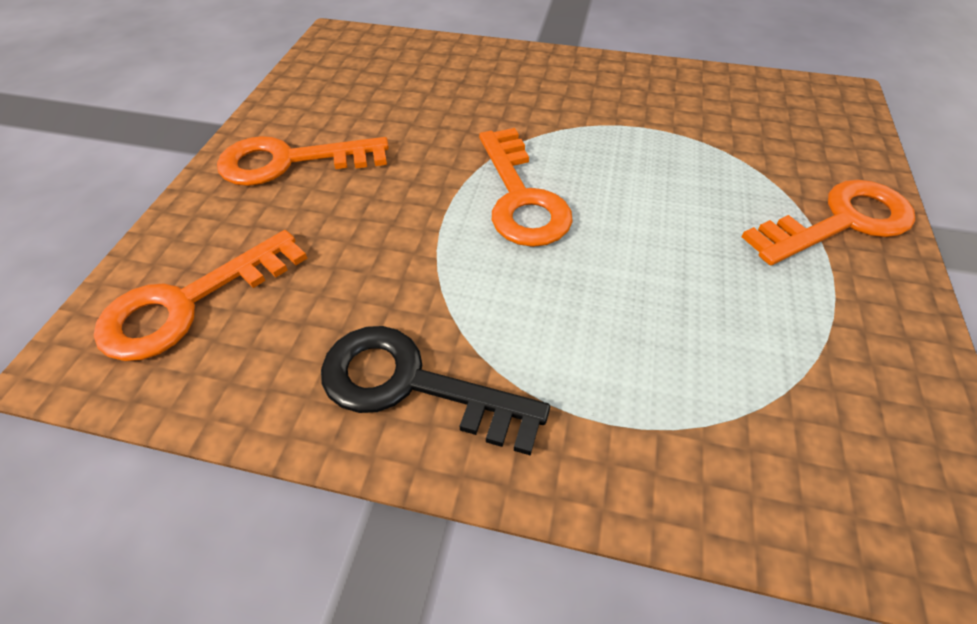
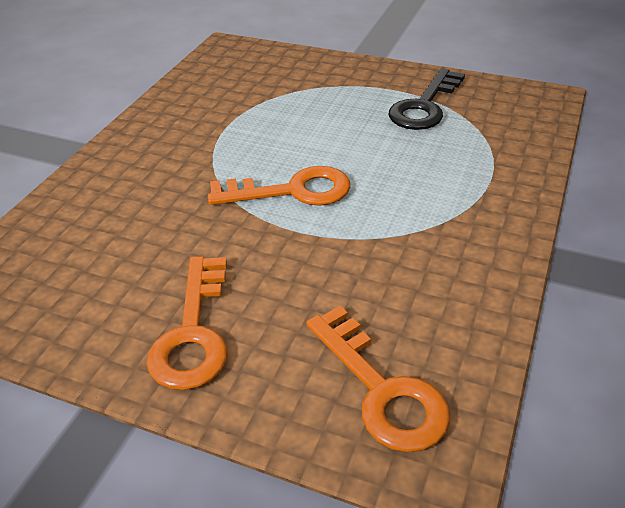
camera: 80 degrees left, 10 degrees down
black key [321,326,550,456] -> black key moved to [389,69,465,130]
orange key [742,180,915,265] -> none

